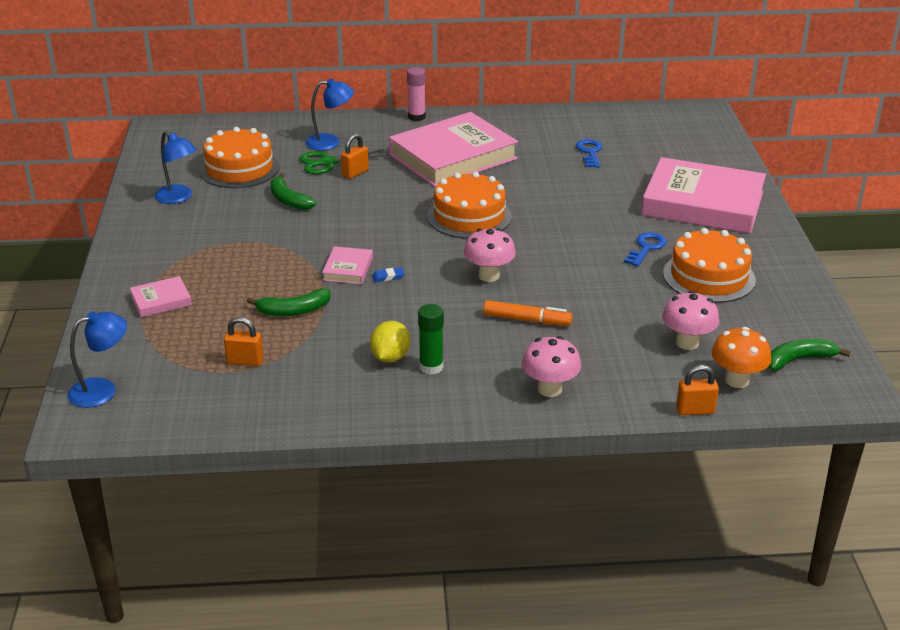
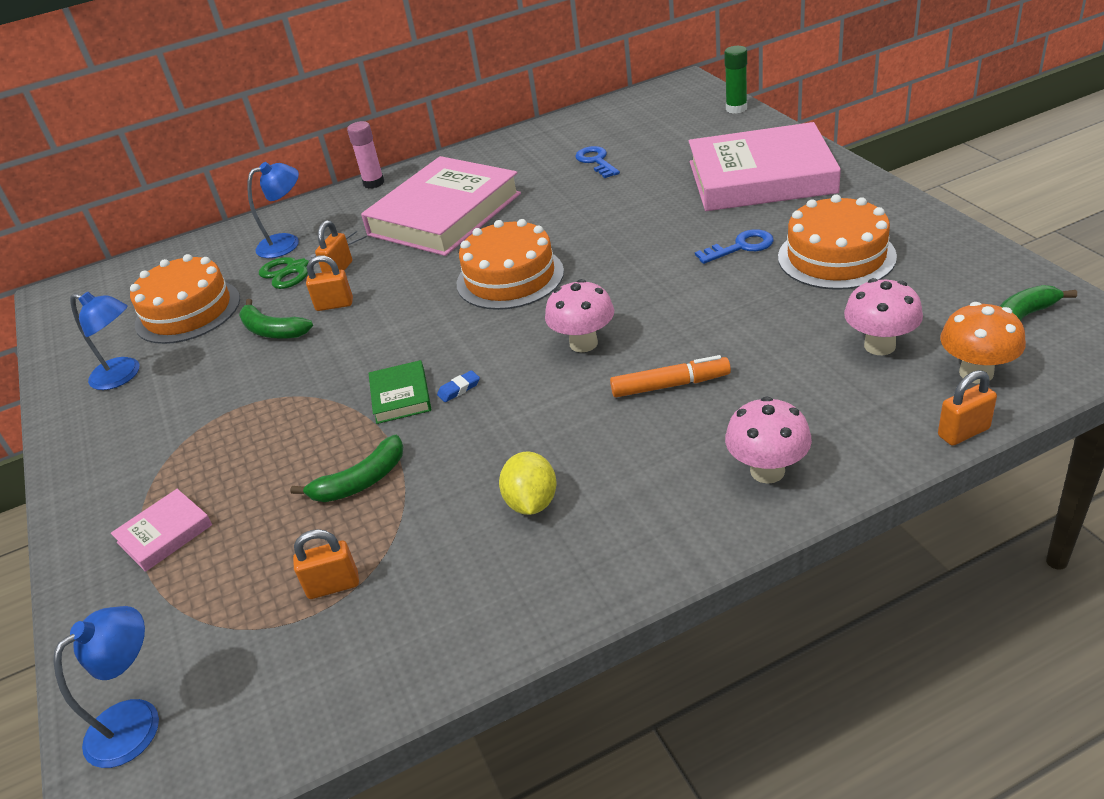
camera: 15 degrees left, 5 degrees up
pink book [322,246,373,284] -> green book [368,360,431,424]
green glue stick [418,304,444,375] -> green glue stick moved to [724,46,747,114]
blue key [624,232,667,266] -> blue key turned 60 degrees clockwise [695,229,774,264]
none -> orange padlock [306,255,353,311]

